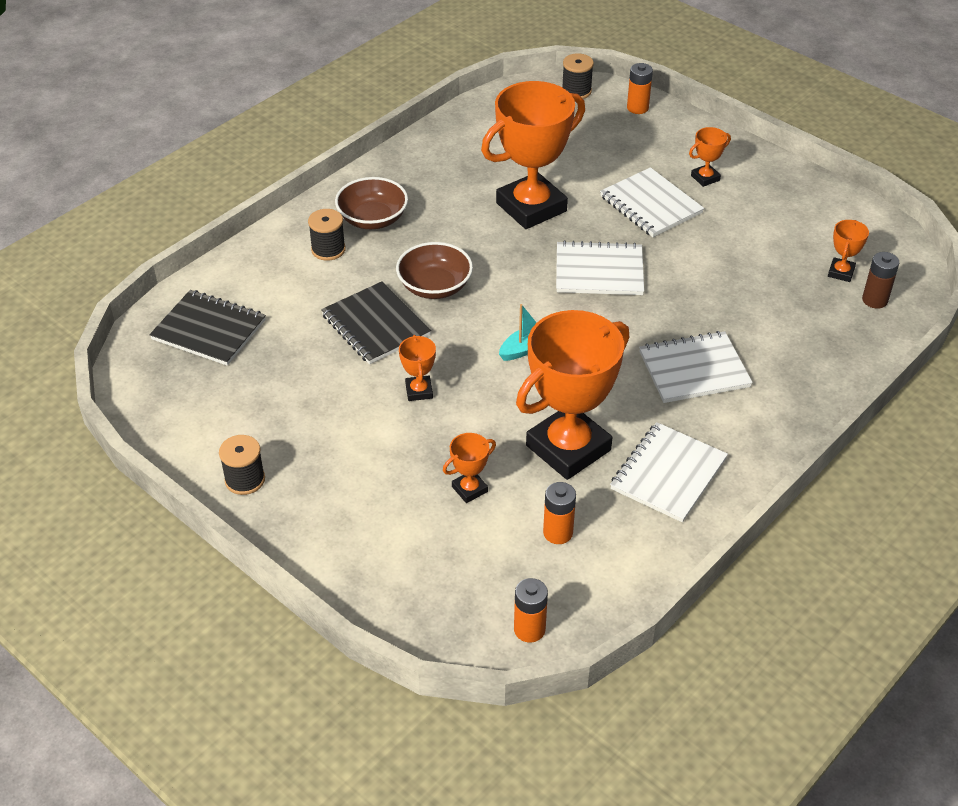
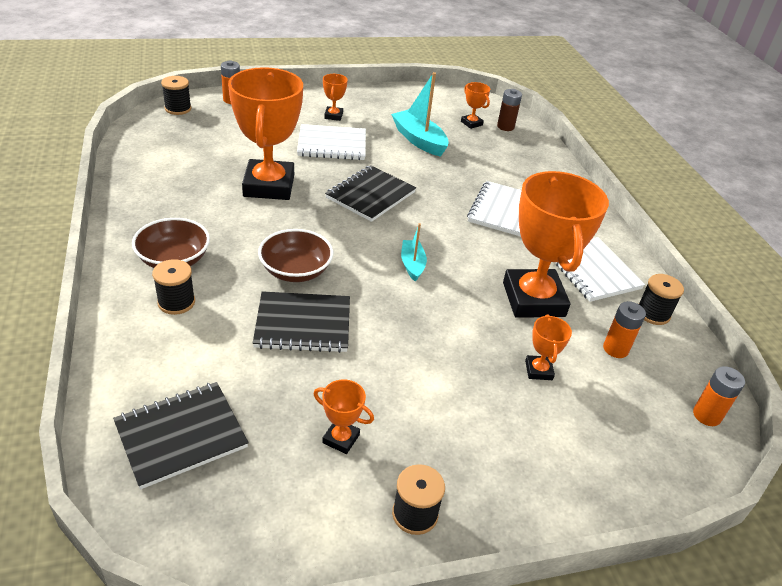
camera: 60 degrees left, 5 degrees down
orange trophy [399,335,436,401] -> orange trophy moved to [313,379,374,454]
white notebook [556,240,644,295] -> black notebook [325,165,416,222]
none -> turquoise boat [391,72,449,157]
none -> black spool [639,274,684,325]

